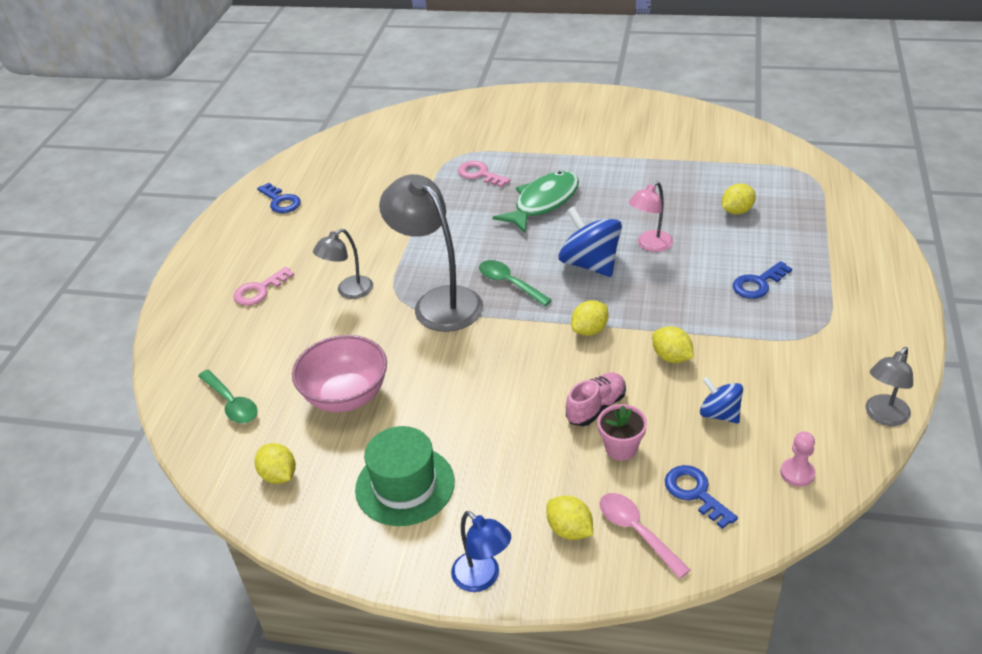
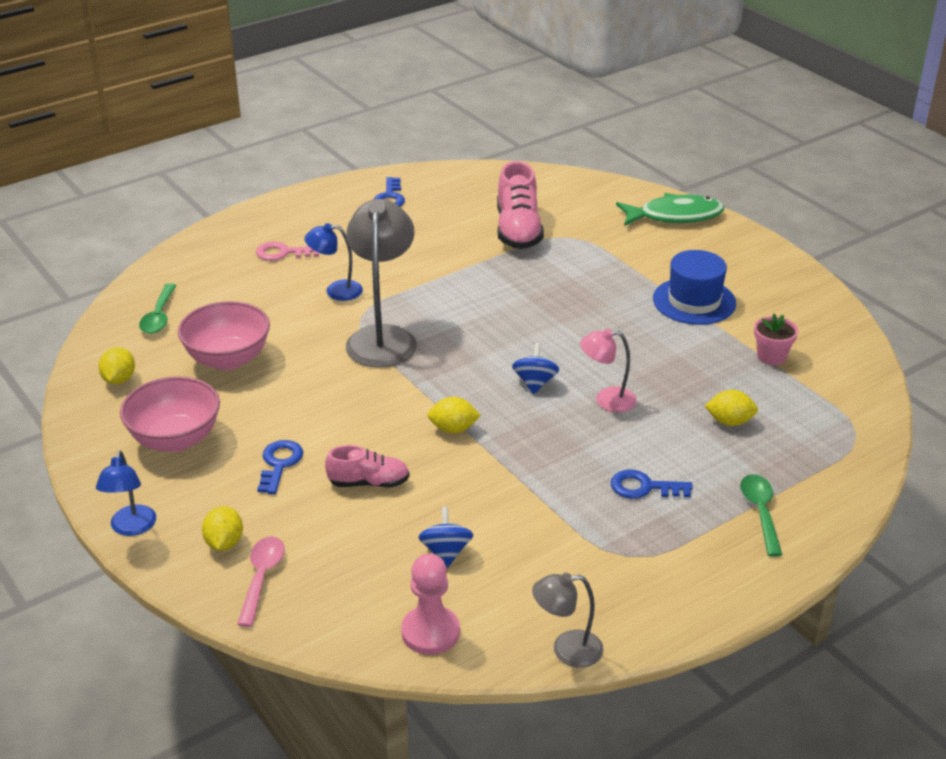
camera: 40 degrees right, 5 degrees down
grey lamp [313,229,373,299] -> blue lamp [304,223,363,301]
green hat [355,426,455,526] -> pink bowl [120,376,220,452]
pink key [458,161,510,188] -> none
green spoon [479,260,552,306] -> green spoon moved to [740,474,783,557]
green fish [492,171,579,233] -> green fish moved to [616,193,724,226]
blue spinning top [558,206,622,277] -> blue spinning top [512,343,559,394], size x0.59
pink flower pot [597,404,647,461] -> pink flower pot moved to [754,314,798,365]
yellow lemon [652,326,694,363] -> none
blue key [665,465,738,529] -> blue key moved to [257,440,303,494]
pink pawn [780,431,815,487] -> pink pawn [401,554,460,655], size x1.62
none -> pink shoe [497,161,544,249]
none -> blue hat [653,250,736,325]

